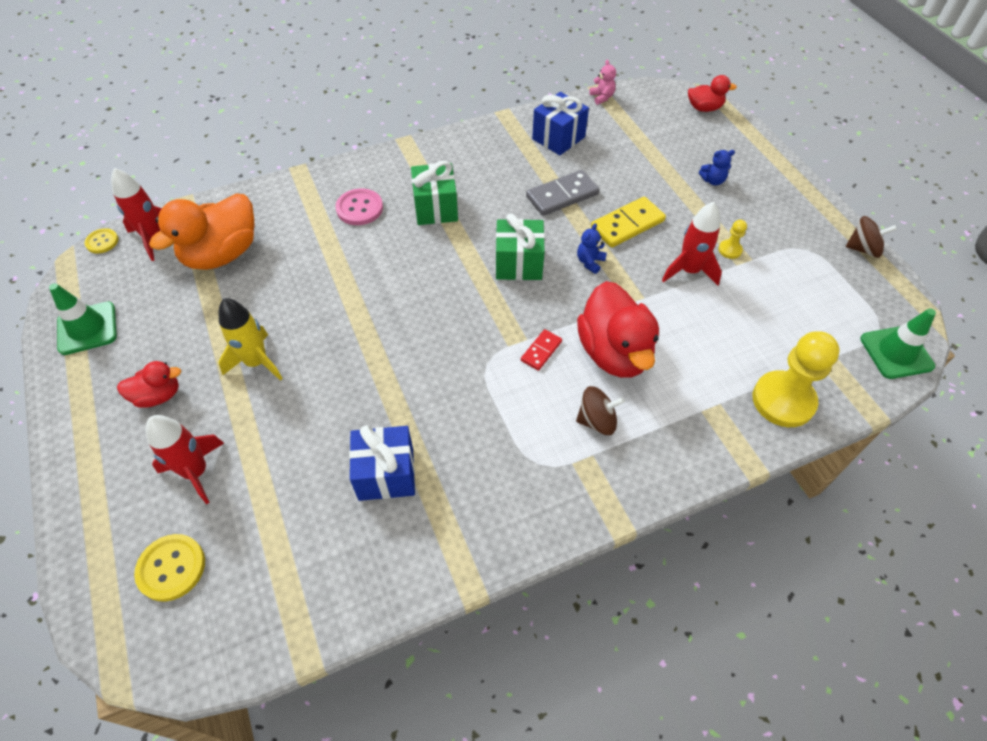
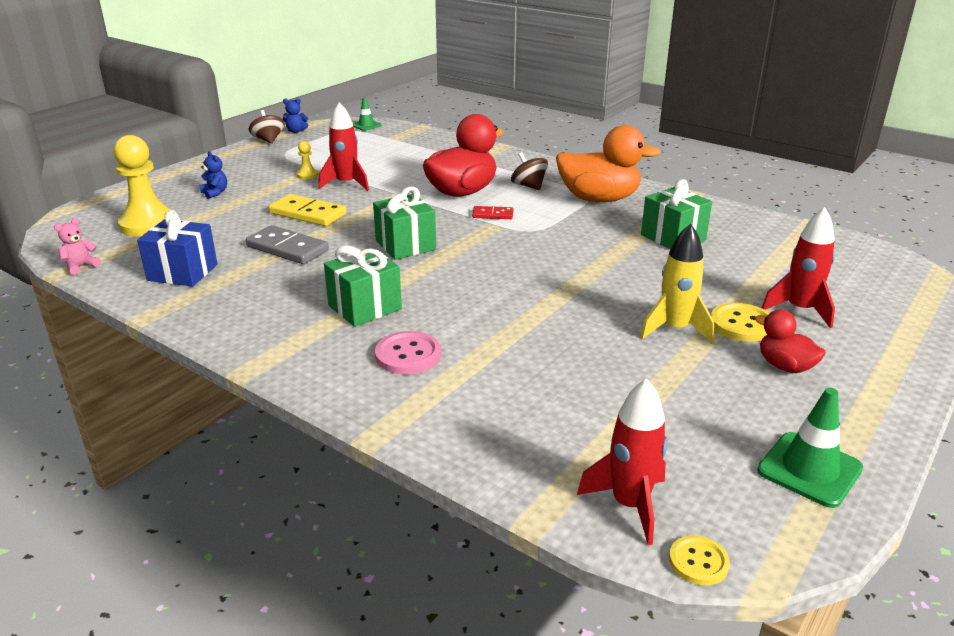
camera: 120 degrees left, 25 degrees down
yellow button [134,534,205,602] -> yellow button moved to [711,303,769,342]
orange duck [149,193,255,270] -> orange duck moved to [556,125,661,202]
blue gift [349,425,415,501] -> green gift [641,179,712,249]
blue teddy bear [577,223,607,274] -> blue teddy bear moved to [283,98,308,133]
red duck [688,75,737,112] -> none
yellow pawn [753,331,840,427] -> yellow pawn moved to [113,135,171,237]
green traffic cone [860,308,936,379] -> green traffic cone [353,97,382,131], size x0.61

